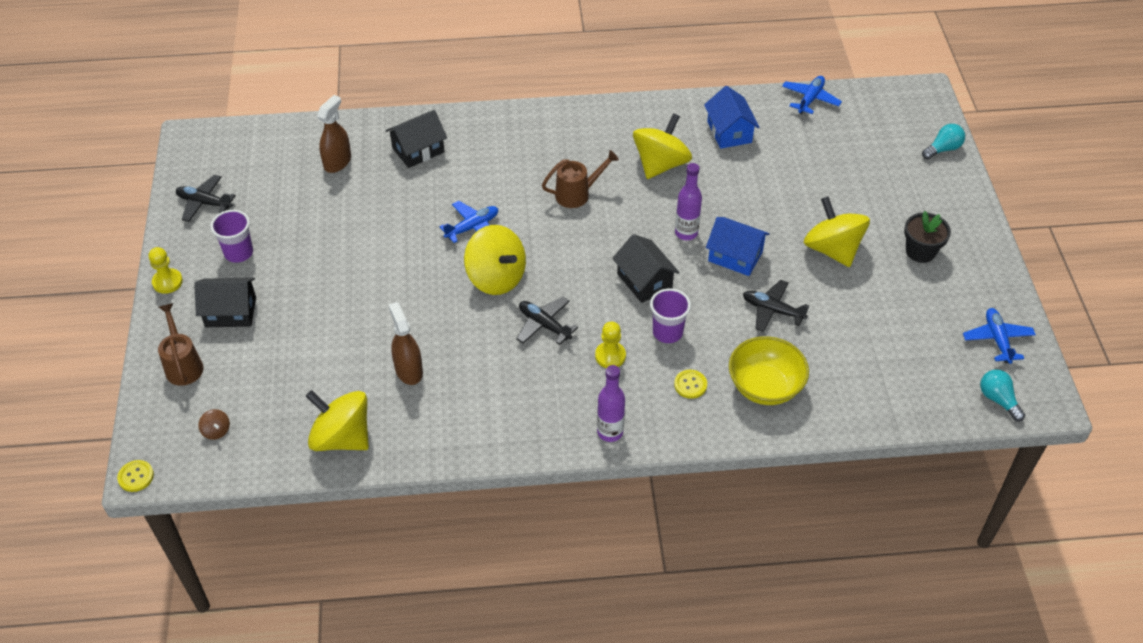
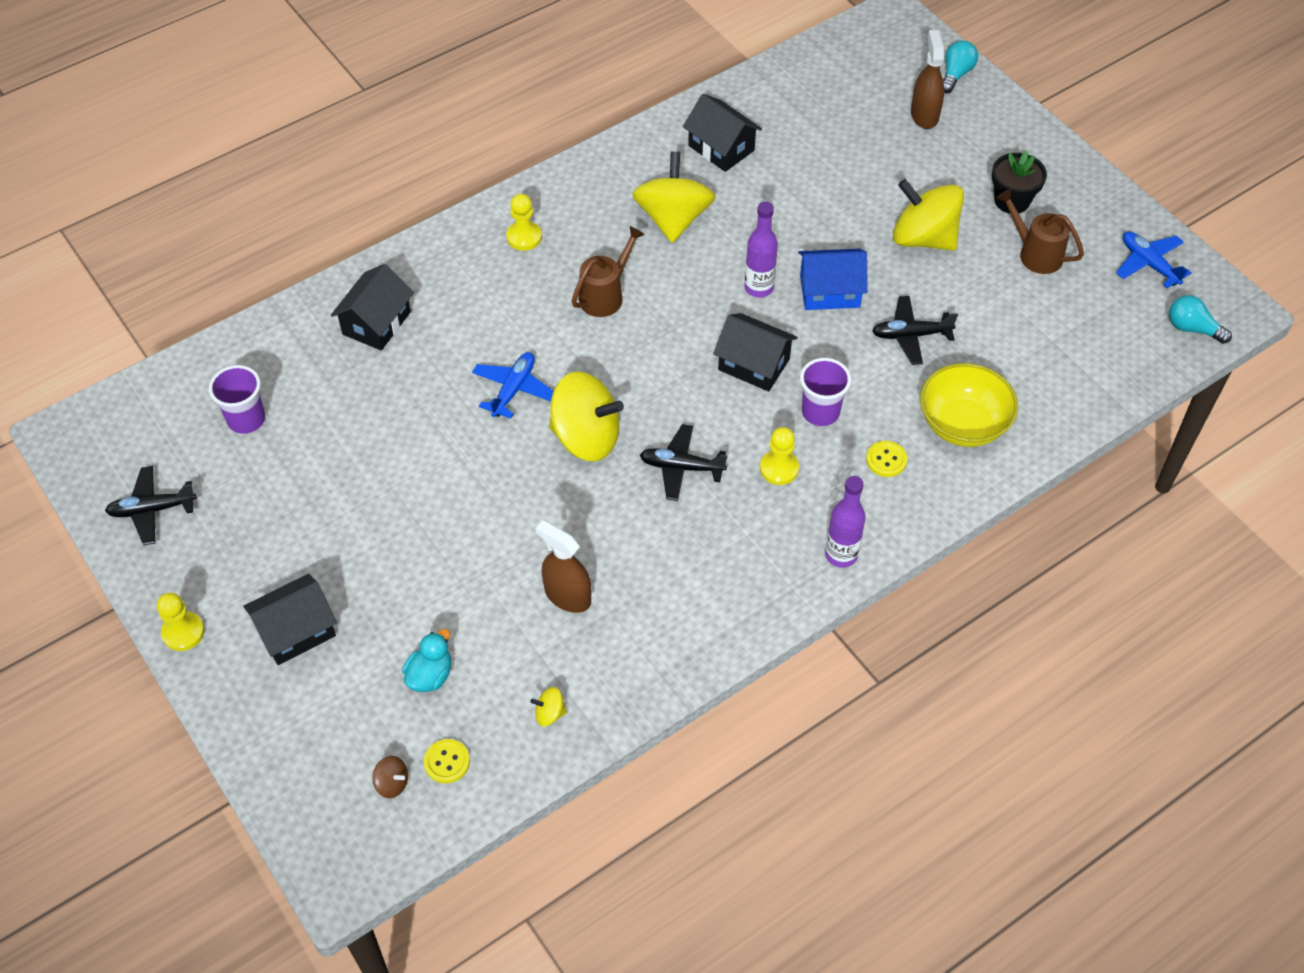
camera: 30 degrees left, 5 degrees up
yellow button [117,460,154,492] -> yellow button moved to [424,739,470,784]
brown watering can [158,303,204,386] -> brown watering can moved to [996,189,1084,274]
purple cup [210,210,253,263] -> purple cup moved to [209,365,265,434]
yellow spinning top [306,390,369,451] -> yellow spinning top [531,687,567,726], size x0.40
brown spray bottle [317,95,351,173] -> brown spray bottle moved to [911,30,944,129]
blue house [704,86,760,149] -> black house [683,94,762,172]
blue plane [782,76,842,114] -> none
none -> turquoise duck [402,629,451,692]
none -> yellow pawn [506,194,542,251]

